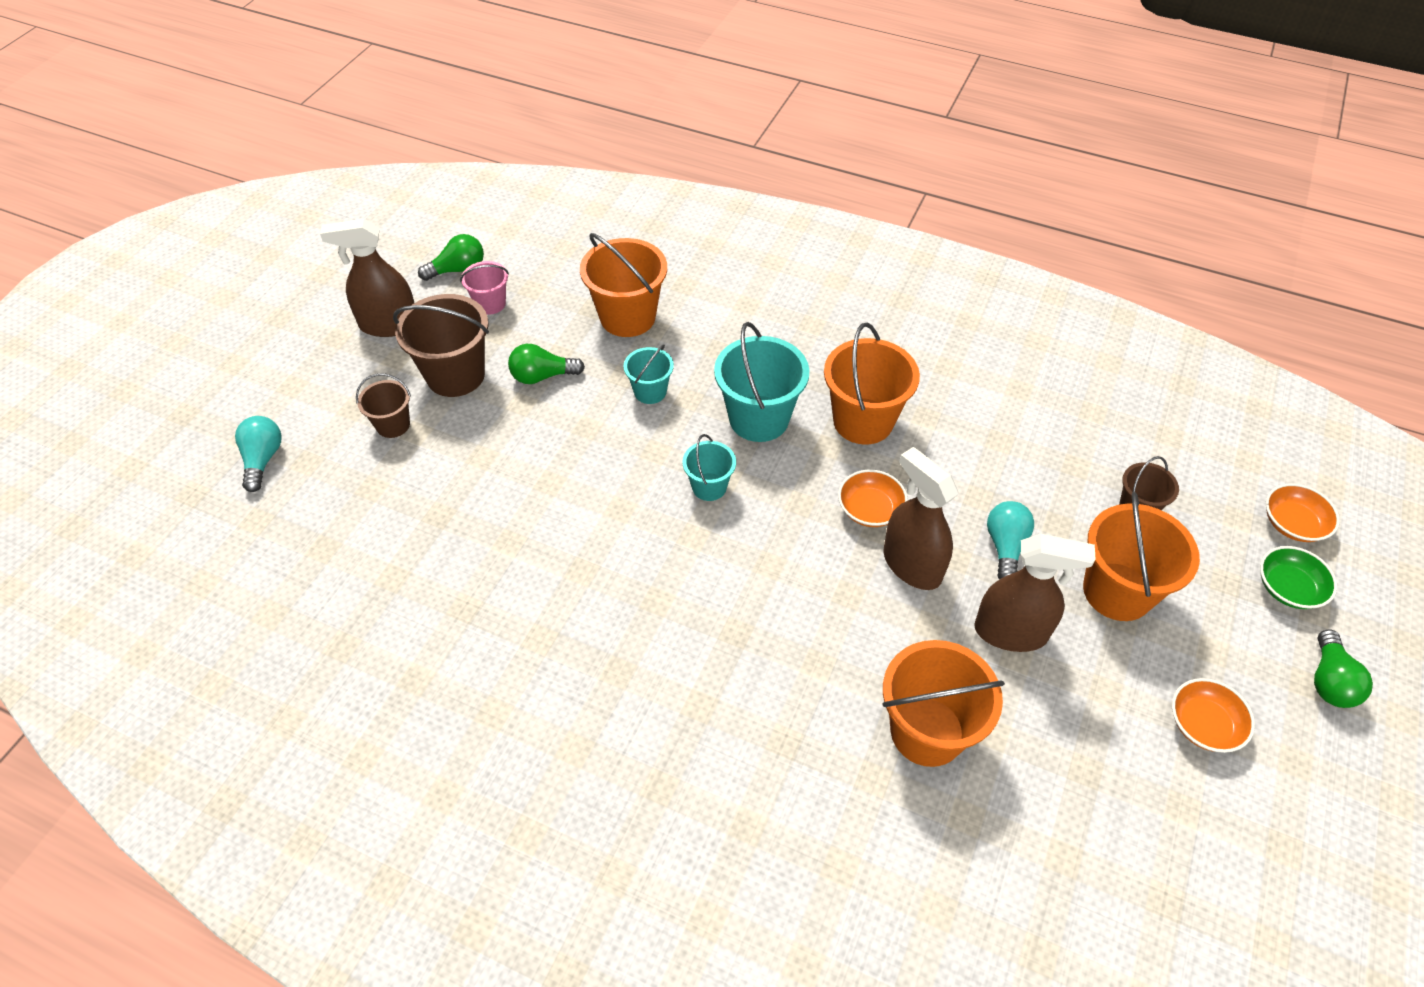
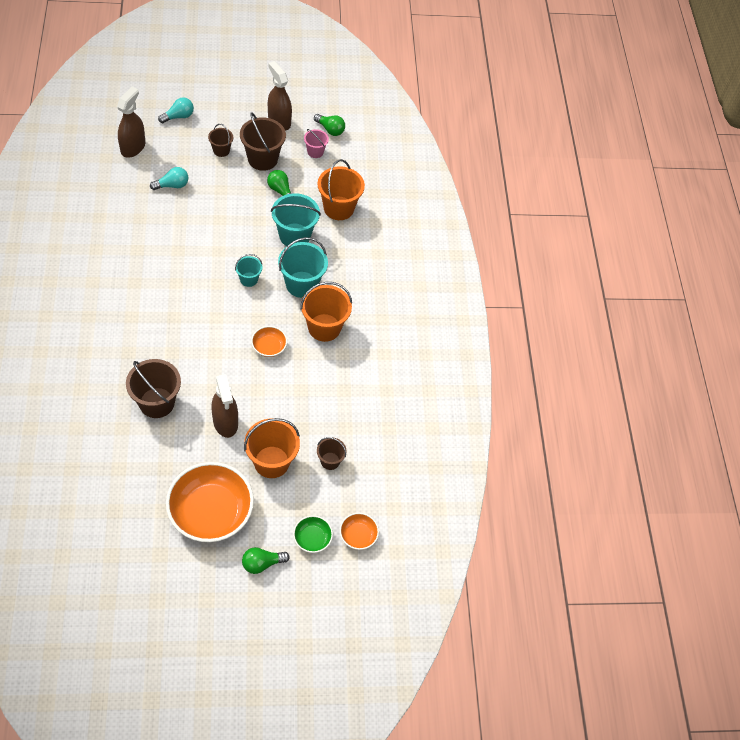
camera: 55 degrees right, 5 degrees up
turquoise bucket [624,344,674,404] -> turquoise bucket [271,193,321,246], size x1.81
orange bucket [883,640,1005,767] -> brown bucket [126,359,181,418]
brown spray bottle [884,447,959,590] -> brown spray bottle moved to [117,87,145,158]
turquoise light bulb [987,501,1034,579] -> turquoise light bulb moved to [150,167,188,190]
orange bowl [1172,678,1255,753] -> orange bowl [166,462,254,542], size x2.17

